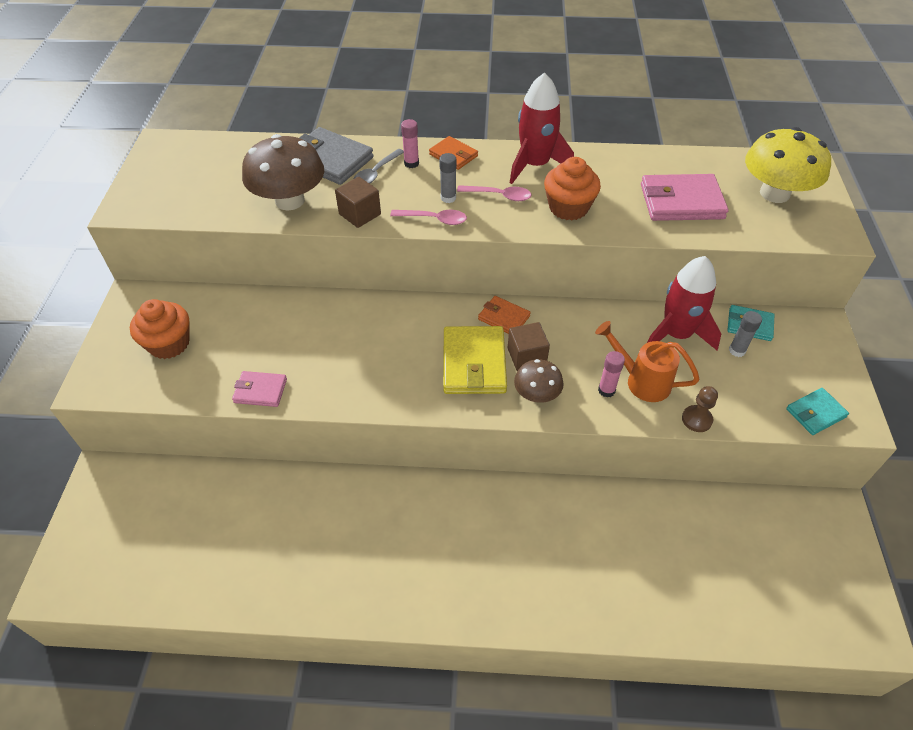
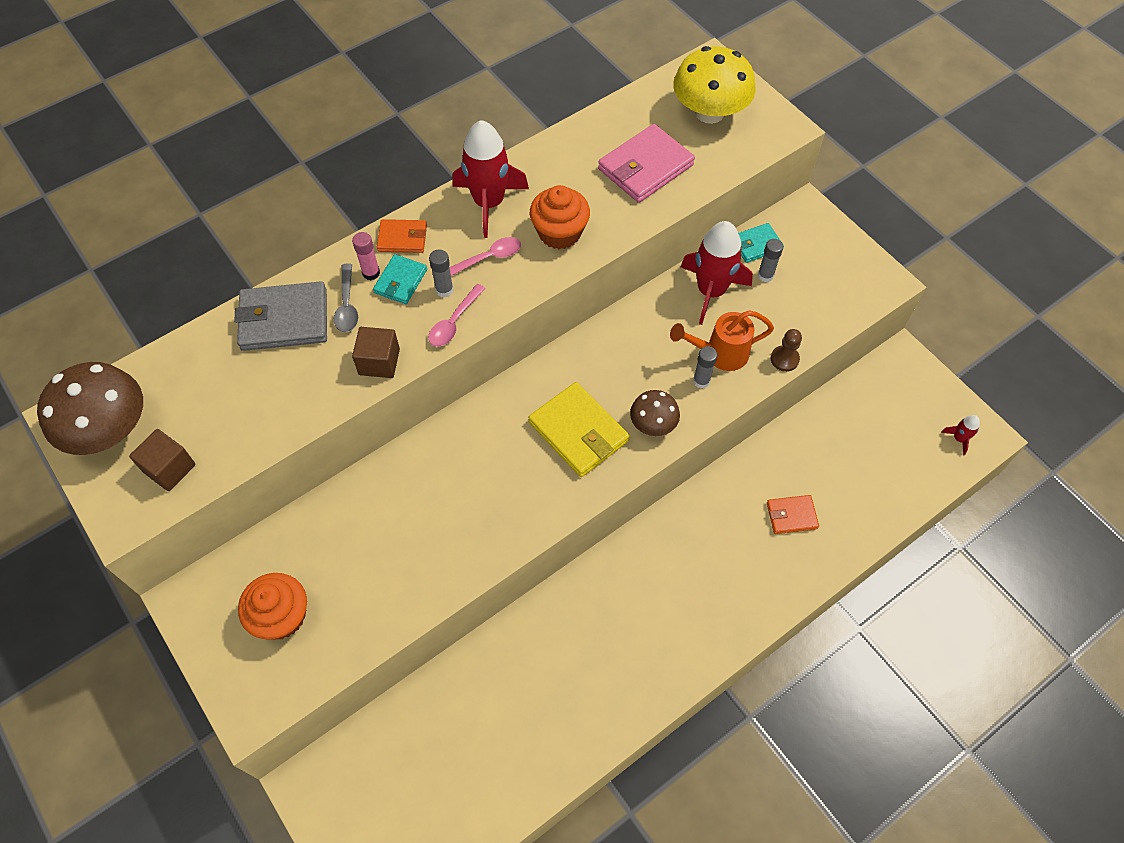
camera: 40 degrees left, 10 degrees up
pink wallet [232,371,287,407] -> none
brown mushroom [242,134,324,210] -> brown mushroom moved to [37,362,143,455]
pink spoon [390,210,467,225] -> pink spoon turned 150 degrees clockwise [428,284,486,347]
orange wallet [478,296,531,334] -> orange wallet moved to [767,495,819,534]
brown cube [508,322,550,371] -> brown cube moved to [129,429,196,491]
pink glue stick [598,351,625,398] -> grey glue stick [693,346,717,388]
turquoise wallet [786,388,849,435] -> turquoise wallet moved to [373,254,427,304]
none -> red rocket [941,415,980,455]

